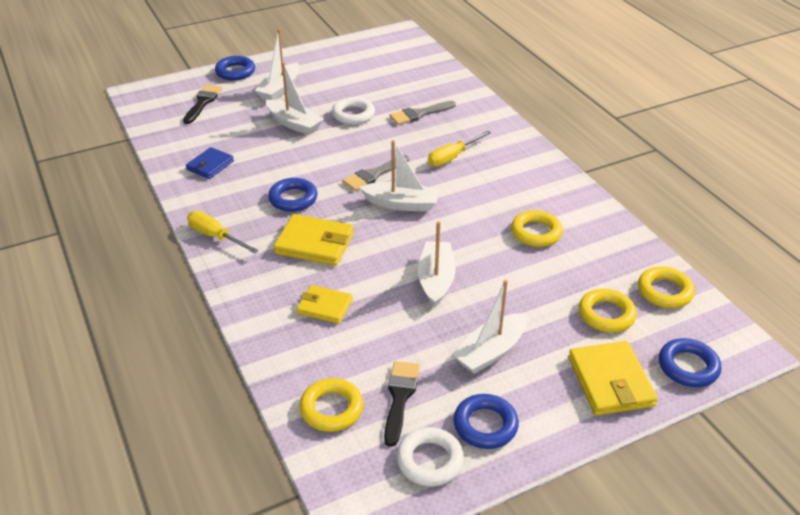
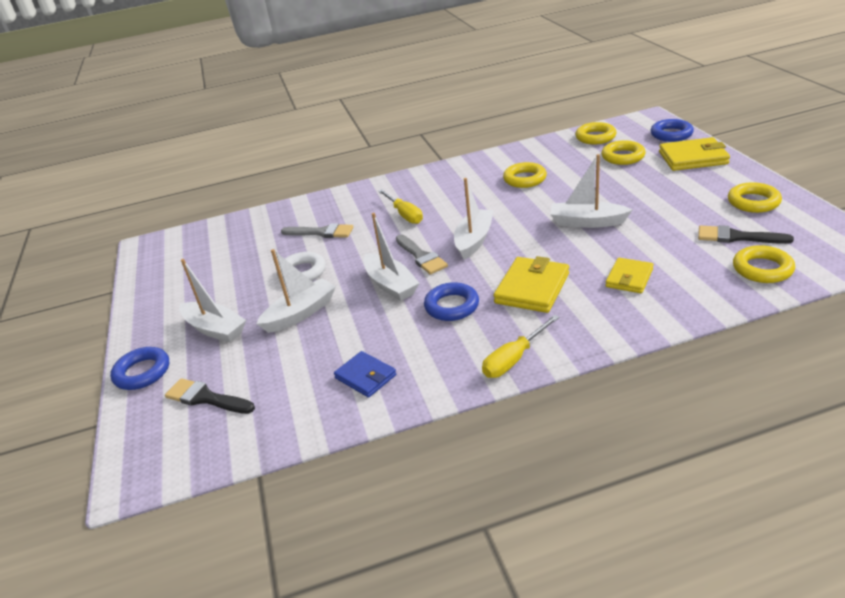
camera: 75 degrees left, 5 degrees down
grey brush [389,101,456,125] -> grey brush turned 60 degrees counterclockwise [281,223,353,238]
white ring [397,427,464,486] -> none
white boat [452,280,527,374] -> white boat moved to [363,213,419,301]
blue ring [453,394,519,449] -> yellow ring [728,182,782,213]

